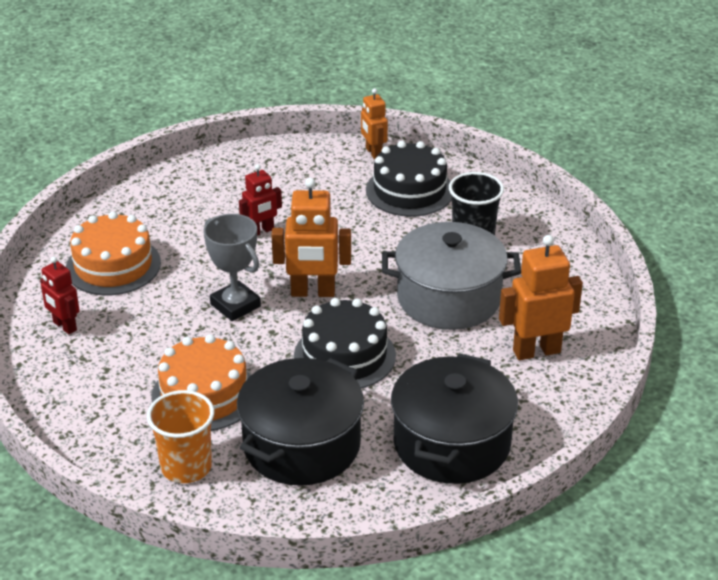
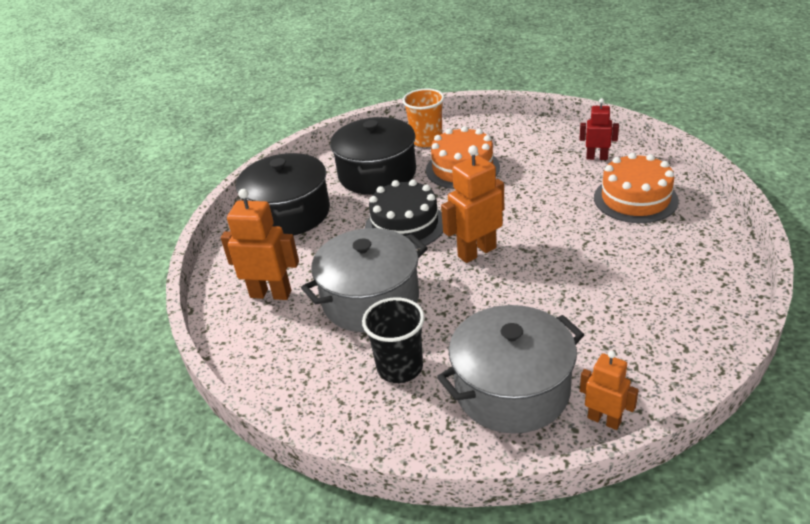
camera: 150 degrees right, 0 degrees up
grey trophy [203,214,261,321] -> none
red robot [239,164,282,236] -> none
black cake [366,141,452,217] -> grey pot [437,305,584,434]
orange robot [499,235,583,360] -> orange robot turned 120 degrees counterclockwise [221,189,299,300]

